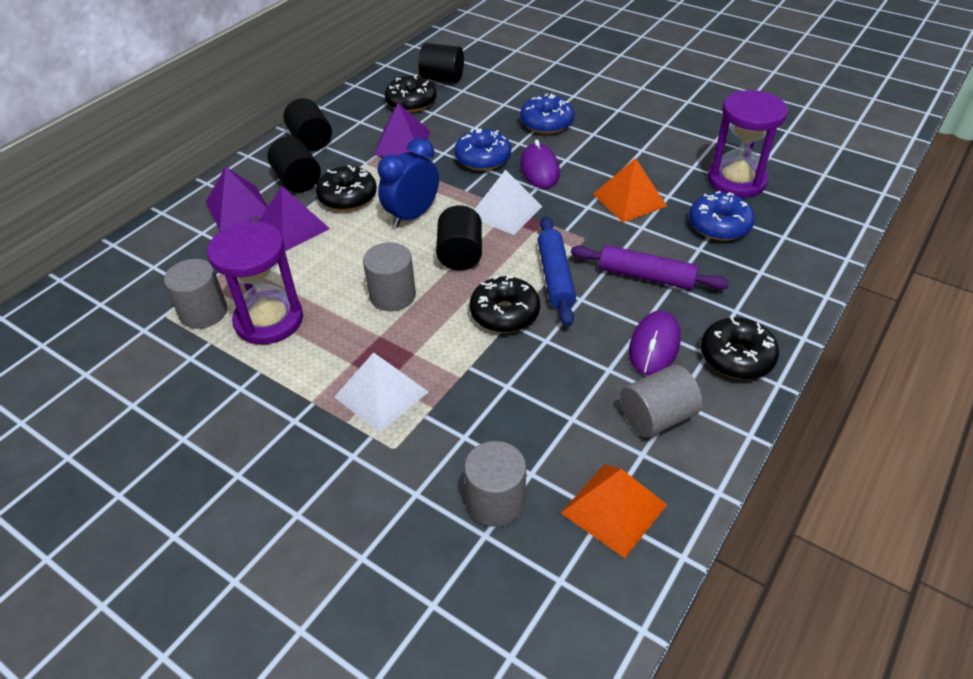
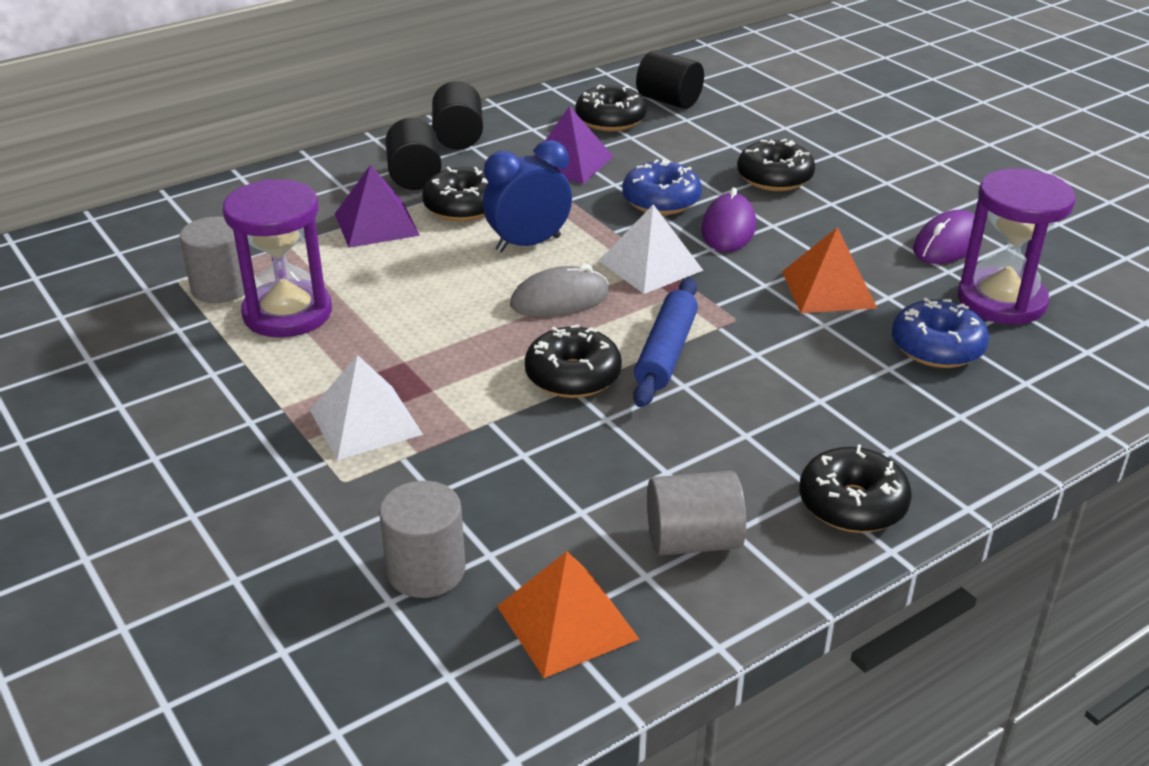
camera: 20 degrees right, 10 degrees down
purple pyramid [206,166,268,230] -> none
grey cylinder [363,242,416,311] -> none
black cylinder [436,205,482,270] -> grey mouse [510,264,609,317]
blue donut [520,94,574,134] -> black donut [737,139,815,191]
purple rolling pin [571,245,730,290] -> none
purple mouse [629,310,681,375] -> purple mouse moved to [913,210,975,264]

